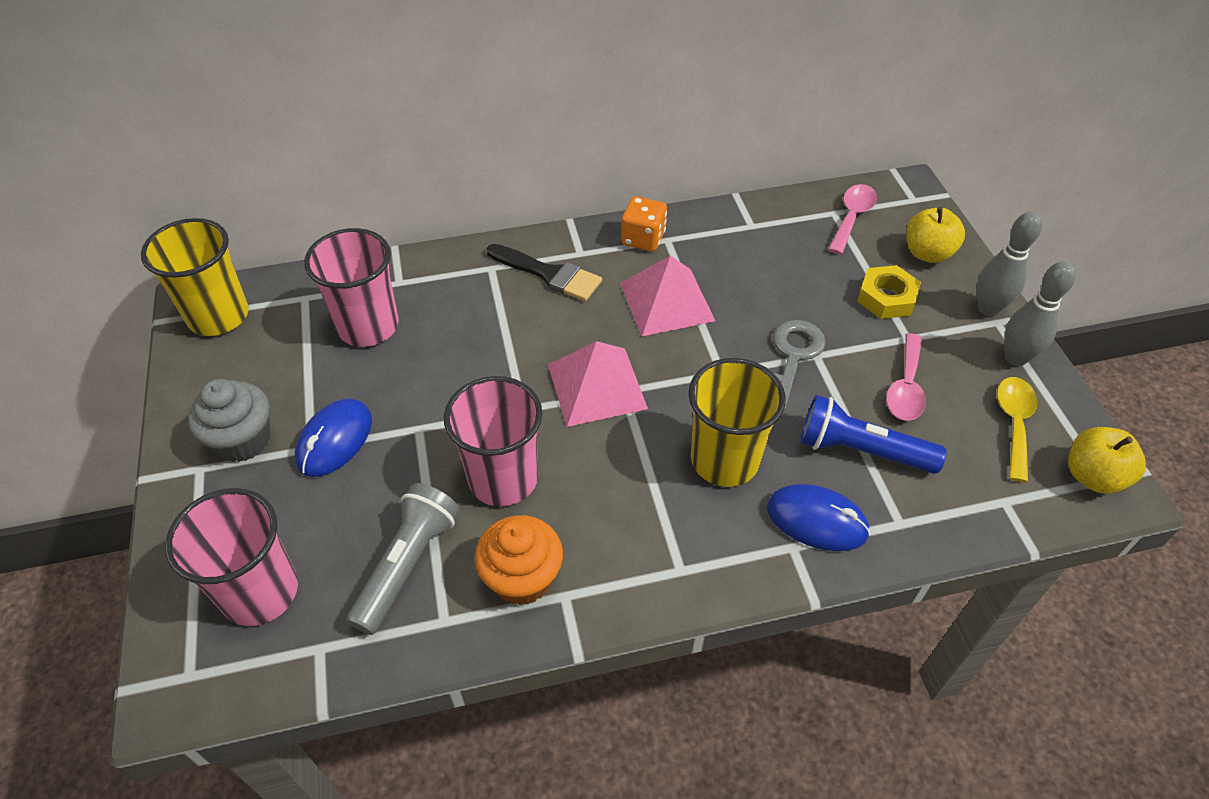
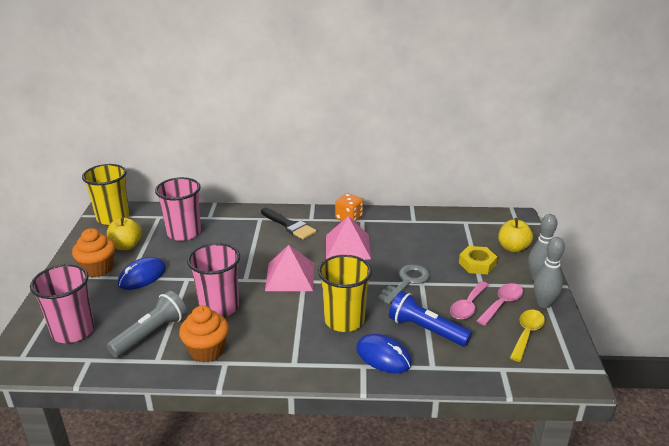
camera: 15 degrees right, 20 degrees down
grey cupcake [188,379,270,462] -> orange cupcake [72,228,115,277]
pink spoon [828,184,877,254] -> pink spoon moved to [476,283,523,326]
yellow apple [1068,427,1146,494] -> yellow apple moved to [107,217,142,250]

